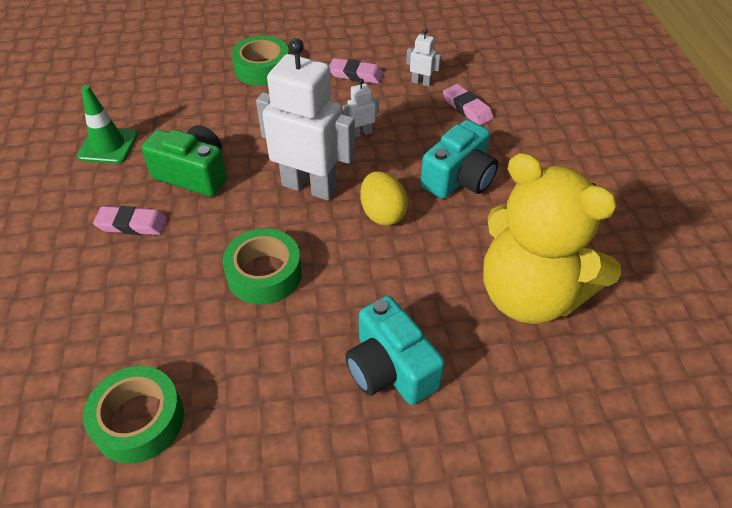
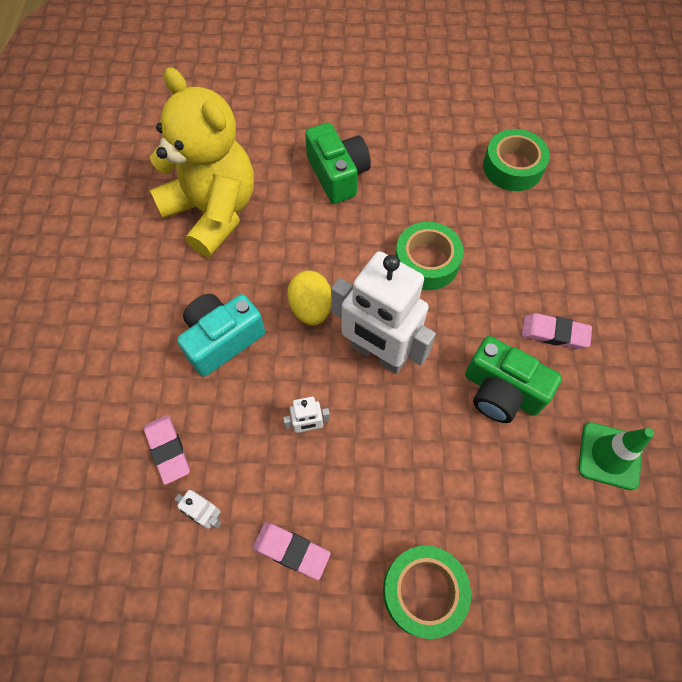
camera: 170 degrees left, 15 degrees up
turquoise camera [345,296,445,405] -> green camera [305,123,371,204]

